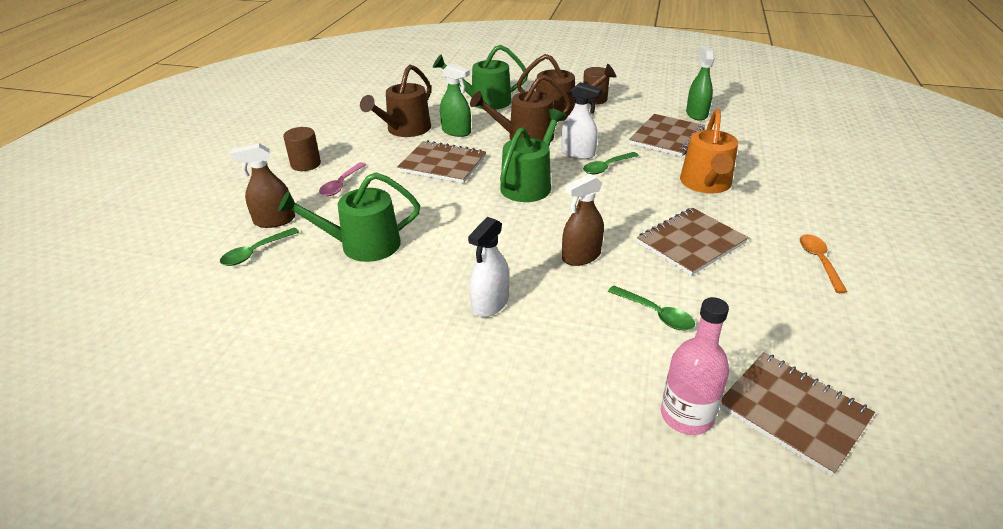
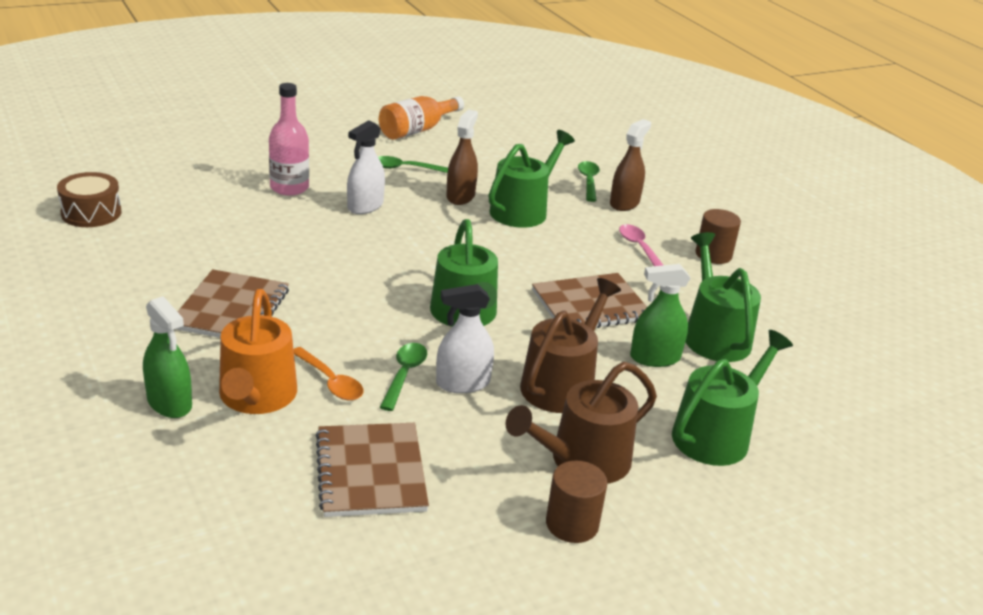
camera: 135 degrees right, 5 degrees down
brown watering can [360,65,431,137] -> green watering can [686,232,761,362]
white spray bottle [468,217,509,317] -> white spray bottle turned 135 degrees counterclockwise [347,120,385,214]
brown spray bottle [562,174,604,266] -> brown spray bottle moved to [446,109,478,205]
green spoon [608,286,695,330] -> green spoon moved to [378,156,448,173]
pink bottle [661,297,729,435] -> pink bottle moved to [269,83,309,196]
orange watering can [680,109,738,194] -> orange watering can turned 150 degrees counterclockwise [219,289,297,414]
green spray bottle [686,46,714,121] -> green spray bottle moved to [143,296,192,418]
brown notebook [720,352,875,476] -> brown drum [57,172,121,227]
orange spoon [800,234,847,293] -> orange spoon moved to [294,347,363,400]
none -> orange bottle [379,96,464,140]

